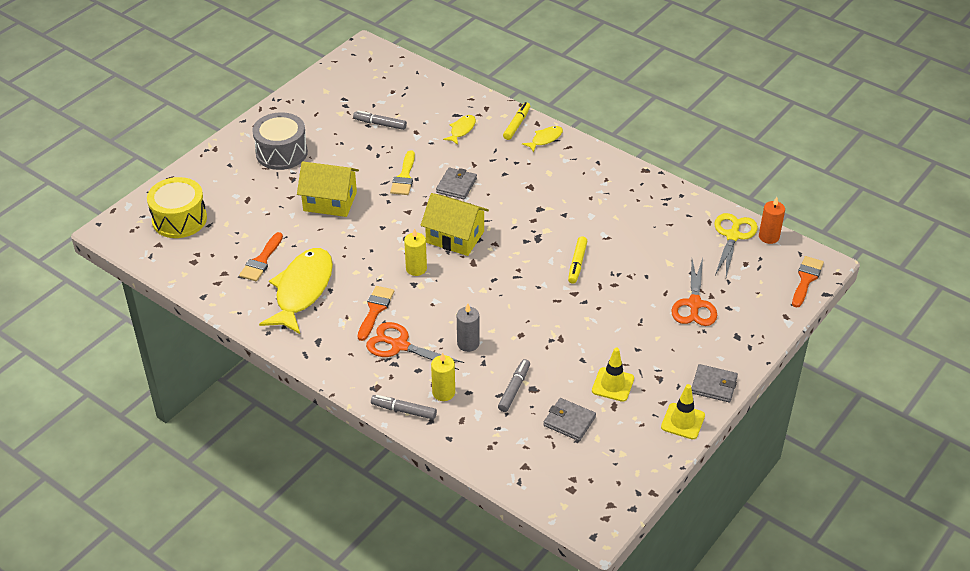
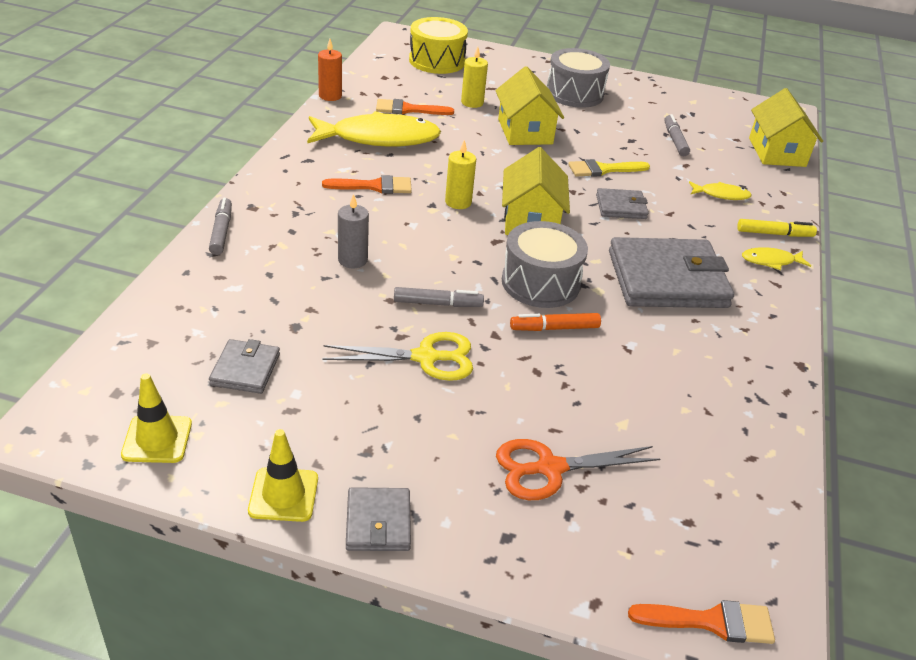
camera: 65 degrees right, 5 degrees down
orange scissors [366,322,464,370] -> none
yellow candle [431,352,455,401] -> yellow candle moved to [461,47,488,108]
grey marker [498,359,530,412] -> grey marker moved to [394,287,484,307]
yellow fish [522,126,563,152] -> yellow fish turned 150 degrees clockwise [742,247,811,270]
yellow marker [568,236,587,284] -> orange marker [510,313,601,331]
yellow traffic cone [592,348,634,402] -> yellow traffic cone moved to [121,373,192,463]
yellow scissors [714,213,758,277] -> yellow scissors moved to [323,332,473,381]
orange candle [759,197,785,244] -> orange candle moved to [318,39,342,101]
none -> grey drum [502,221,588,308]
none -> grey wallet [609,237,734,308]
none -> yellow house [749,88,823,167]

